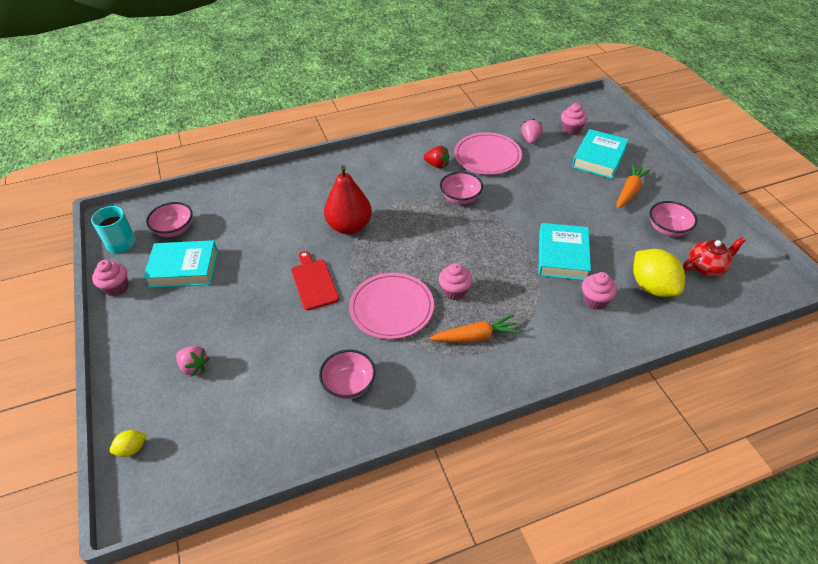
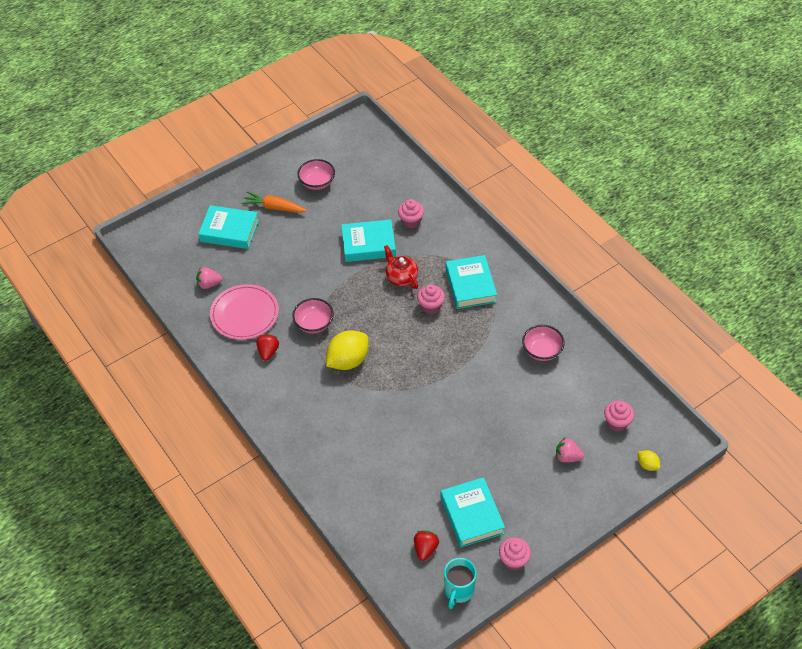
camera: 105 degrees left, 5 degrees up
pink bowl [146,202,193,237] -> red strawberry [414,530,439,561]
pink strawberry [176,346,210,377] -> pink strawberry turned 90 degrees counterclockwise [556,438,584,462]
red cutting board [291,251,339,310] -> none
red pear [324,165,372,234] -> none
pink plate [349,273,434,339] -> none
orange carrot [429,314,521,343] -> turquoise book [446,255,497,309]
pink cupcake [561,103,588,135] -> pink cupcake moved to [604,401,634,432]
yellow lemon [633,249,685,297] -> yellow lemon moved to [326,330,368,370]
red teapot [683,237,746,276] -> red teapot moved to [384,245,418,289]

